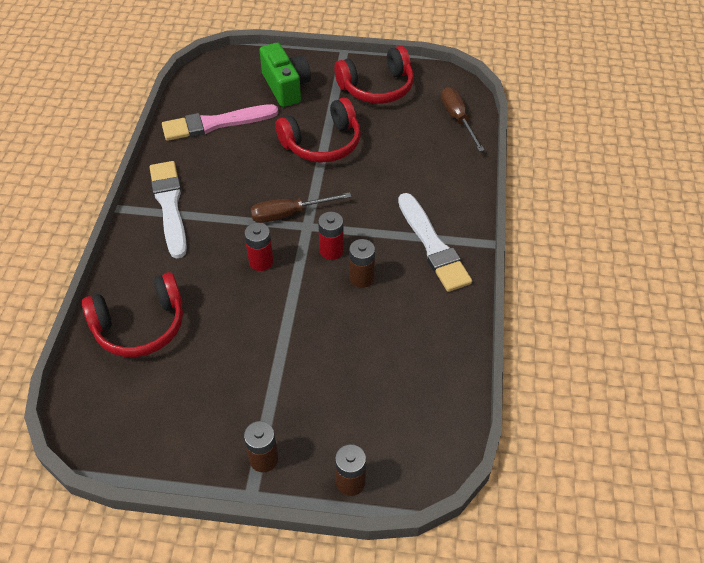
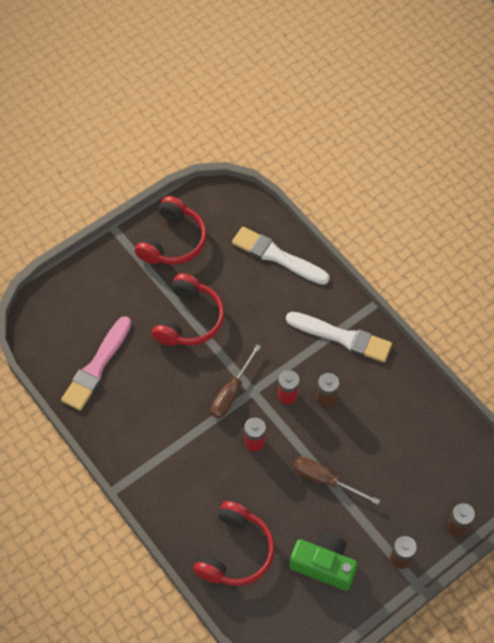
camera: 45 degrees left, 10 degrees up
white brush [150,161,187,259] -> white brush moved to [232,227,330,285]
green camera [260,43,311,107] -> green camera moved to [289,532,358,591]
brown screwdriver [441,87,485,152] -> brown screwdriver moved to [294,457,380,505]

